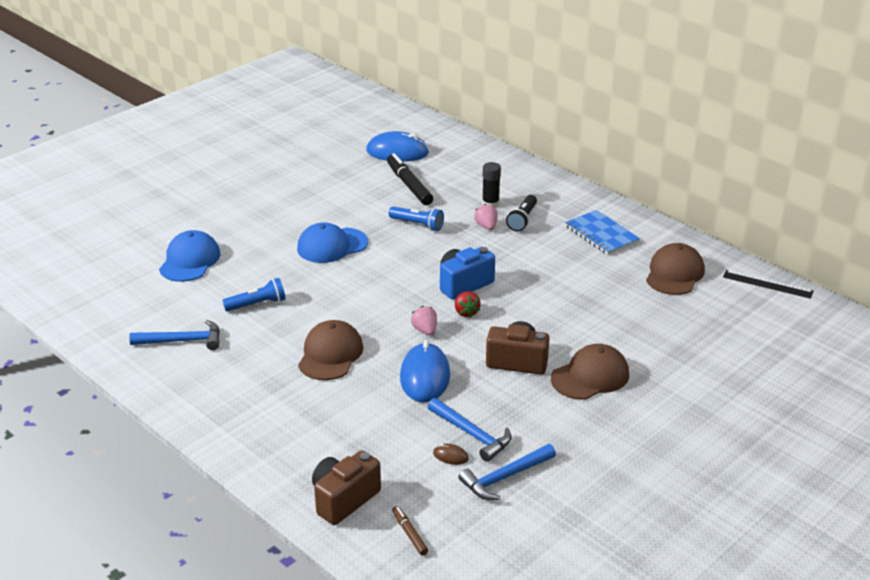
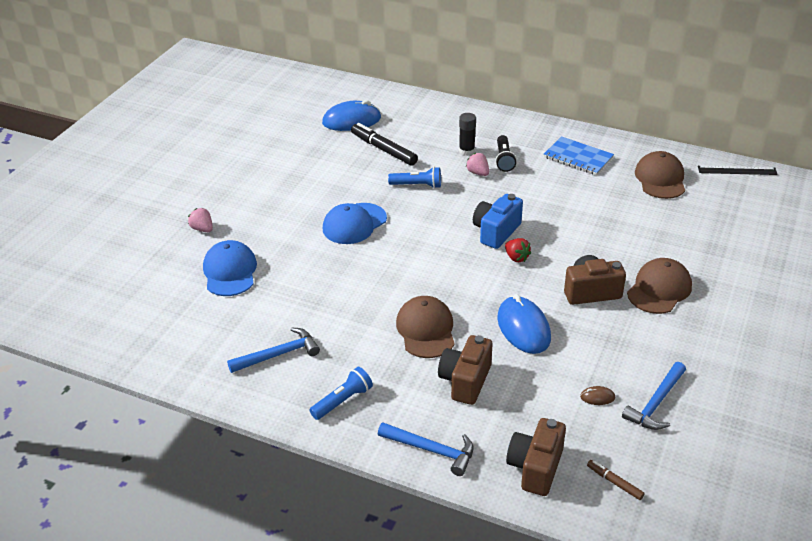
camera: 20 degrees left, 5 degrees up
blue flashlight [222,278,286,312] -> blue flashlight moved to [310,367,373,420]
pink strawberry [411,306,437,335] -> pink strawberry moved to [188,208,213,232]
blue hammer [428,398,512,462] -> blue hammer moved to [378,422,474,476]
none -> brown camera [438,335,492,405]

